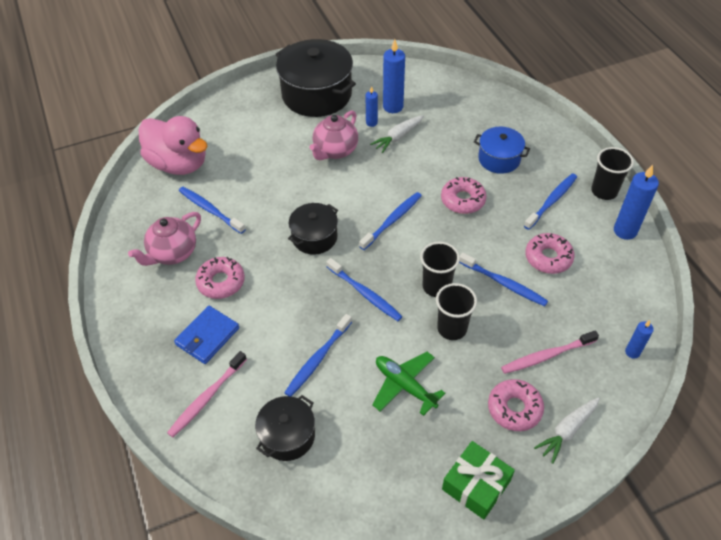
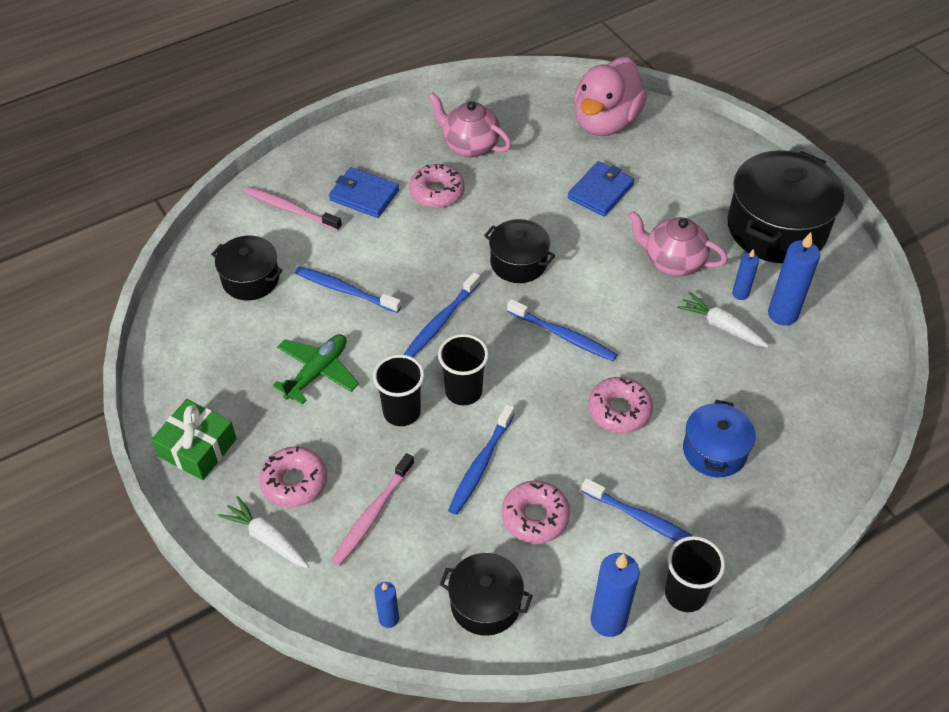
camera: 80 degrees right, 0 degrees up
blue toothbrush [179,187,246,234] -> none
pink toothbrush [501,331,599,374] -> pink toothbrush turned 120 degrees counterclockwise [331,453,415,566]
none -> black pot [439,553,533,636]
none -> blue wallet [568,161,634,217]

